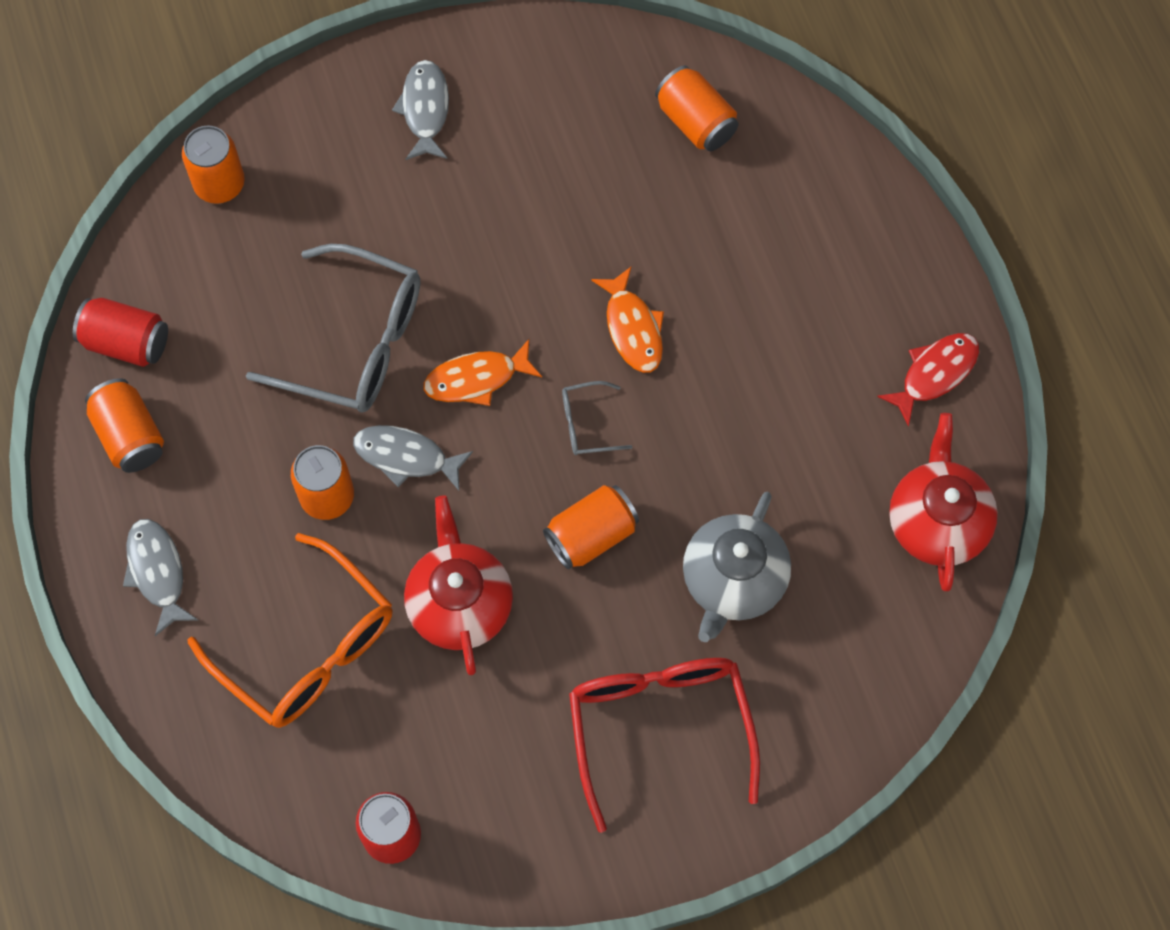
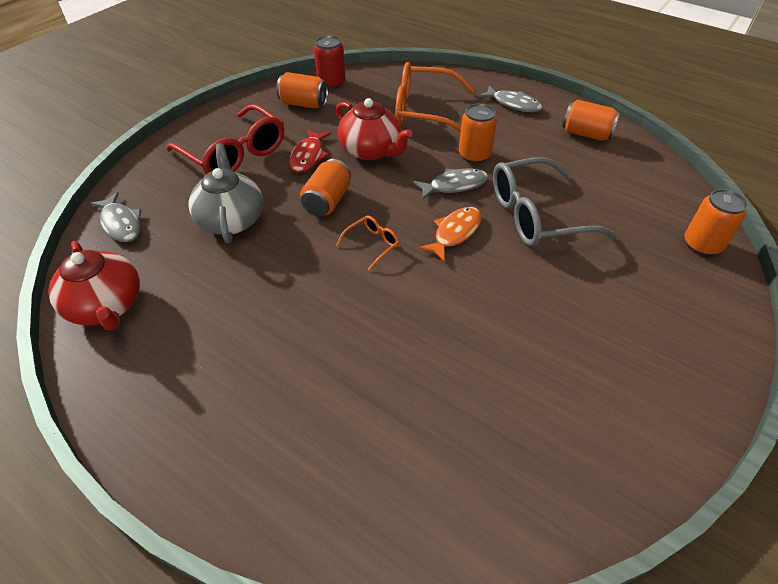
camera: 145 degrees right, 20 degrees down
red can [73,298,168,367] -> none
grey fish [392,60,449,160] -> grey fish moved to [90,192,142,242]
grey glasses [562,381,632,455] -> orange glasses [336,216,399,271]
orange fish [591,267,664,373] -> none
orange can [655,65,738,151] -> orange can moved to [276,72,328,109]
red fish [877,333,979,427] -> red fish moved to [289,129,331,173]

